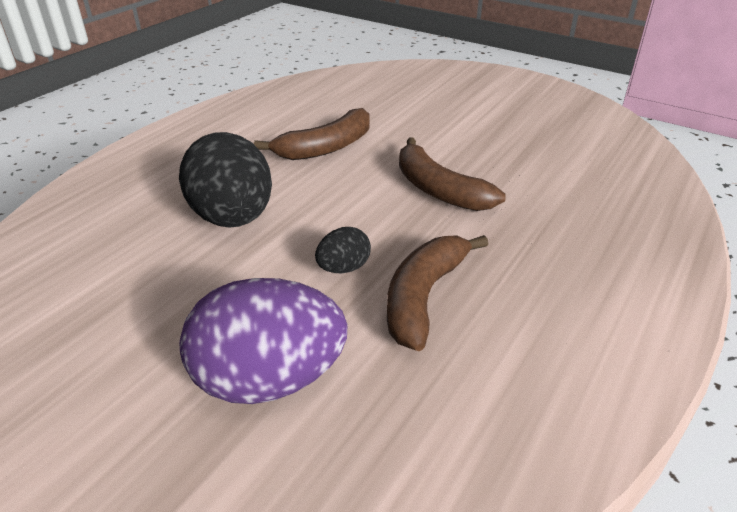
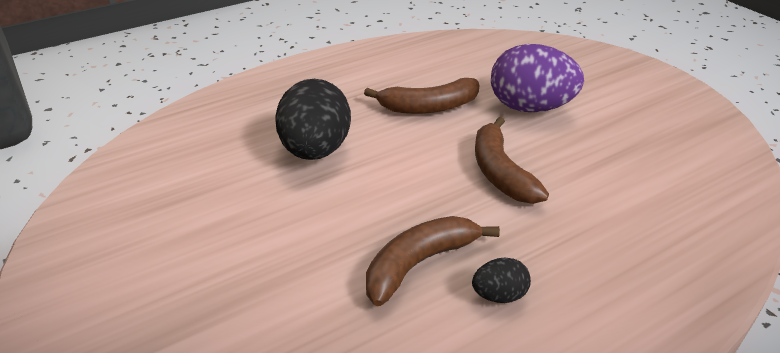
camera: 25 degrees right, 0 degrees up
purple egg [180,278,348,404] -> purple egg moved to [491,44,584,113]
black egg [315,227,371,273] -> black egg moved to [472,257,531,303]

